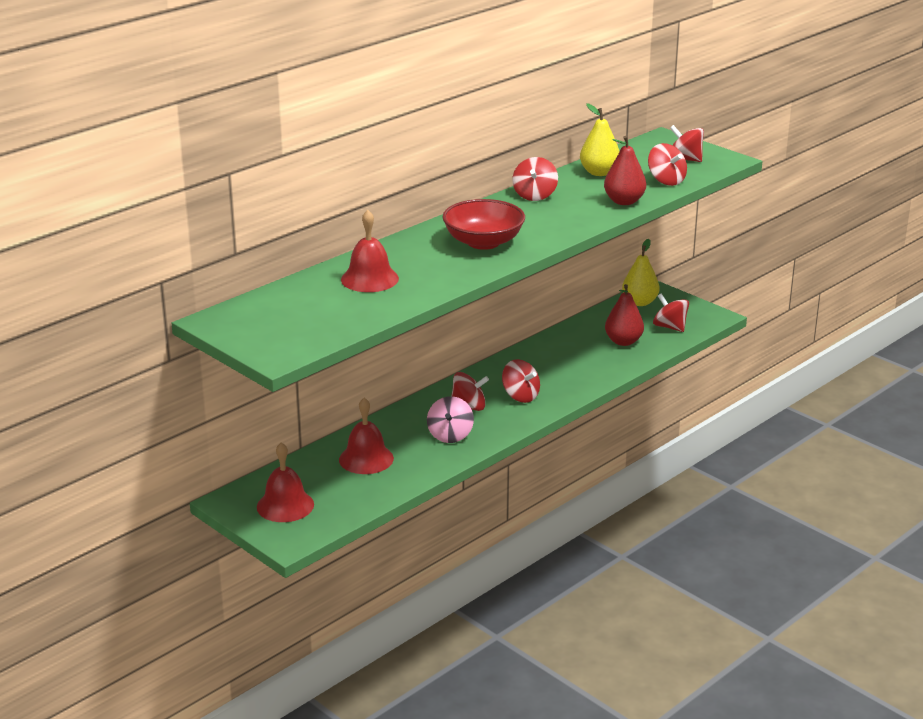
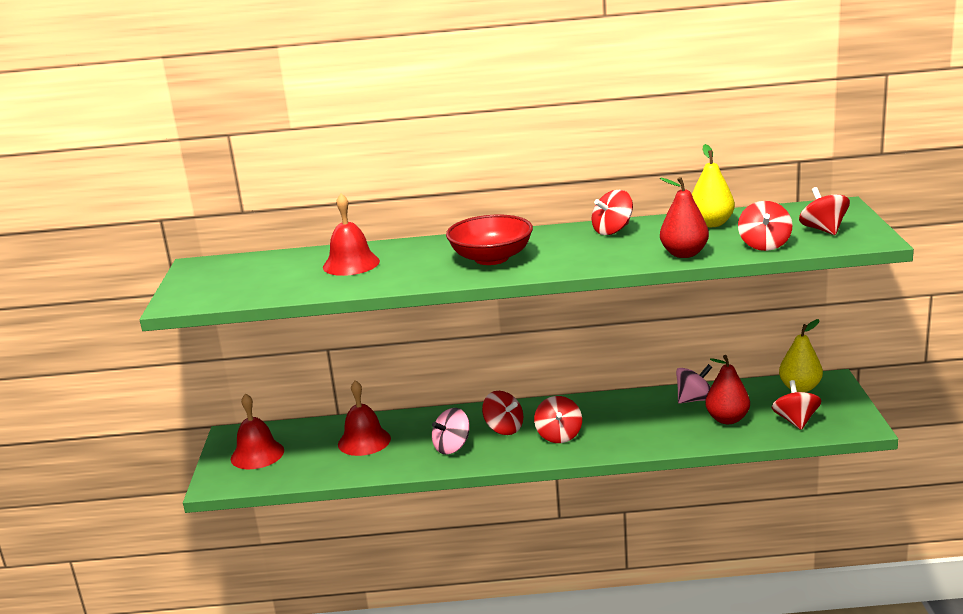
camera: 45 degrees right, 5 degrees down
none -> pink spinning top [676,364,712,403]

